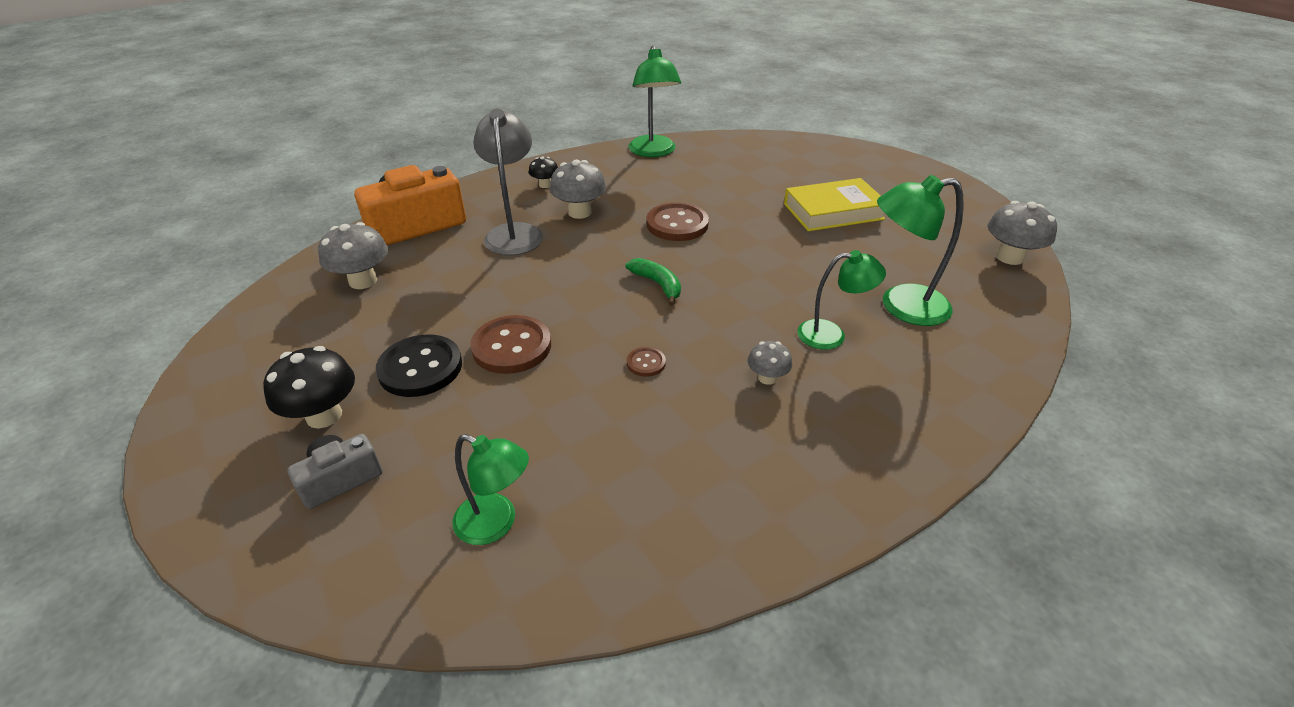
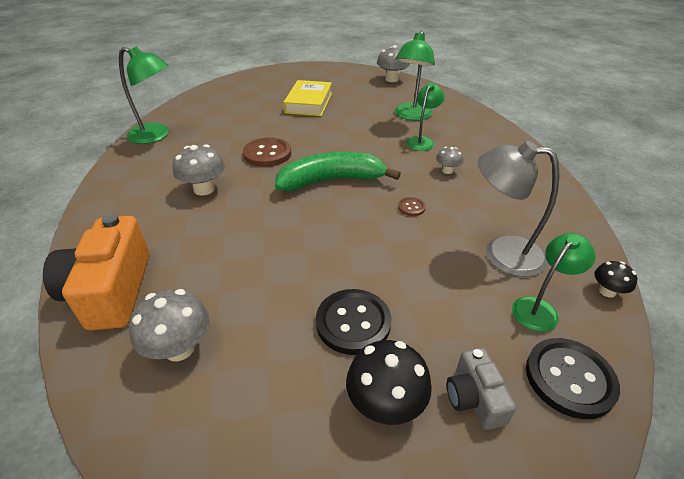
camera: 65 degrees left, 0 degrees up
brown button [470,315,551,374] -> none
grey lamp [473,109,543,256] -> grey lamp moved to [478,141,560,277]
black mushroom [529,156,558,188] -> black mushroom moved to [594,261,637,298]
green banana [626,258,681,306] -> green banana [275,152,401,191], size x2.01
none -> black button [526,338,620,419]

